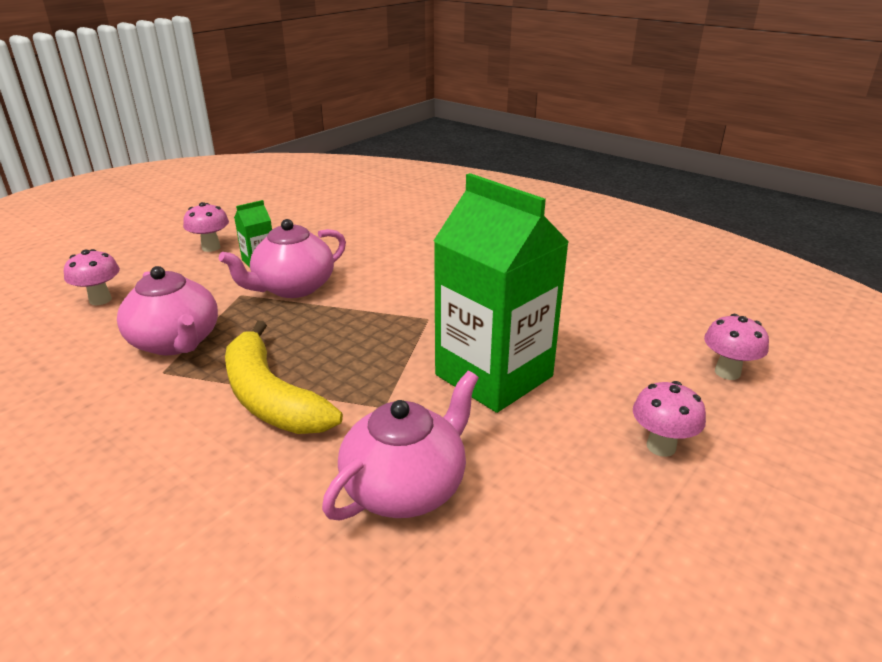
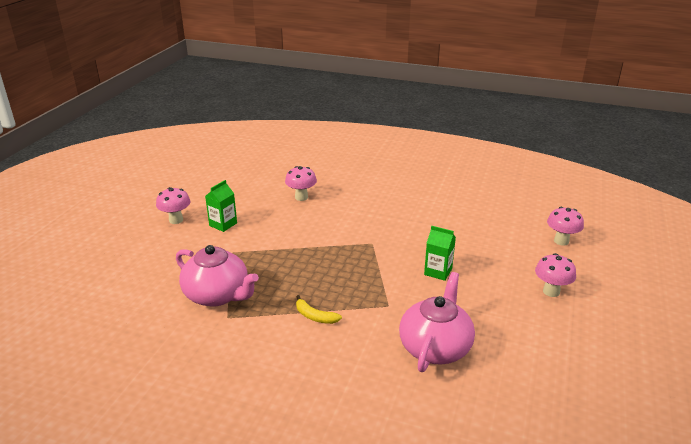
camera: 20 degrees left, 0 degrees up
pink mushroom [64,249,120,305] -> pink mushroom moved to [285,166,317,201]
pink teapot [219,219,346,298] -> none
yellow banana [225,321,343,434] -> yellow banana [296,295,342,324], size x0.43
green carton [434,173,569,413] -> green carton [424,226,456,281], size x0.41

